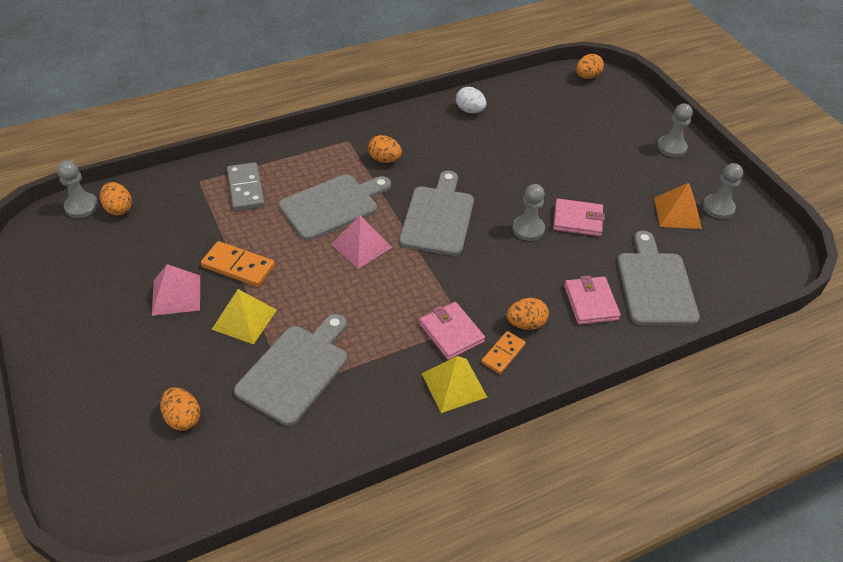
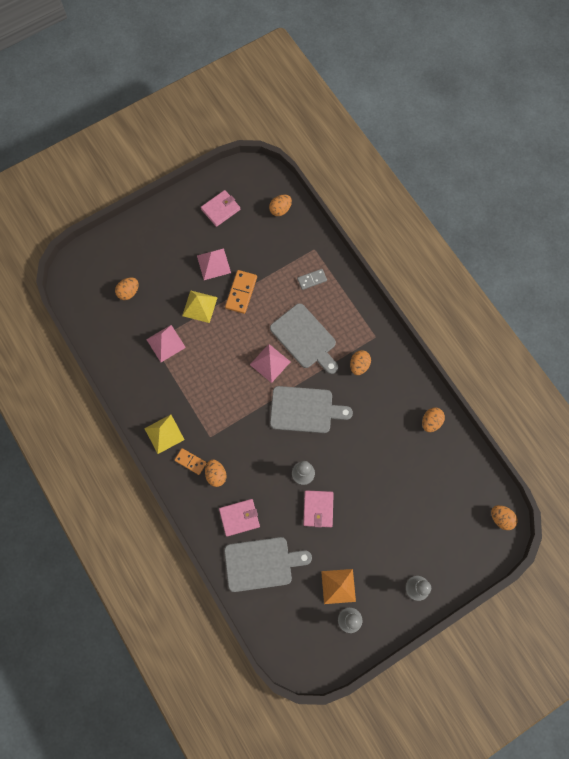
camera: 85 degrees right, 25 degrees up
grey pawn [57,160,98,218] -> none
grey domino [227,162,265,211] -> grey domino [297,269,327,290], size x0.65
grey cutting board [234,314,347,426] -> pink pyramid [146,325,186,362]
pink wallet [419,302,485,360] -> pink wallet moved to [201,190,240,227]
white egg [456,87,486,113] -> orange egg [422,407,445,432]

